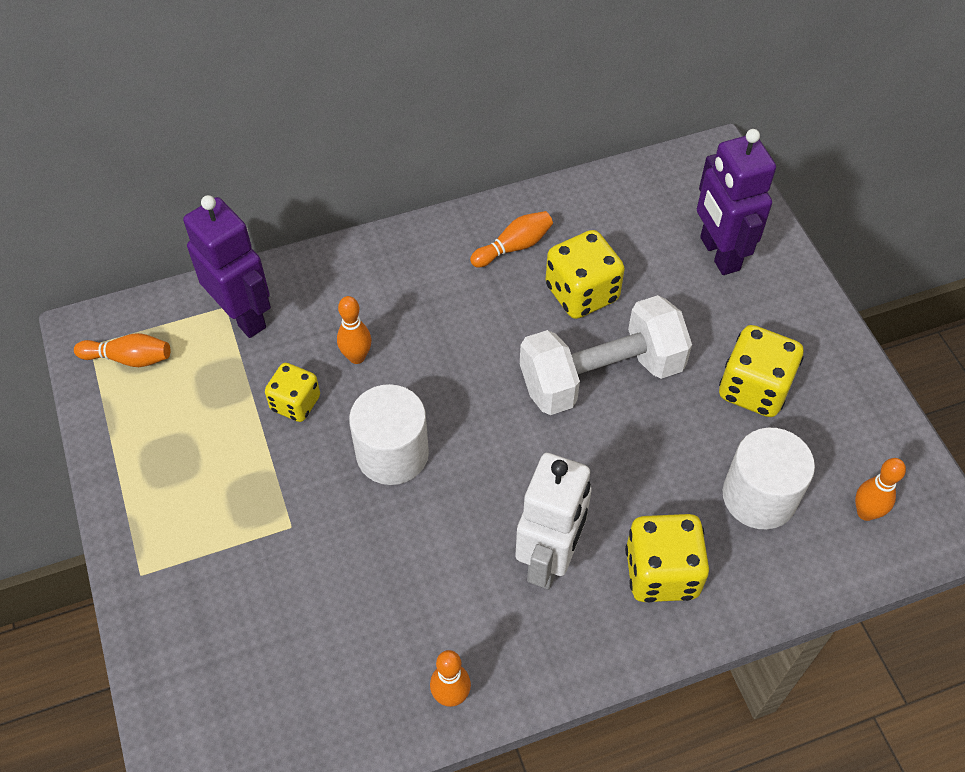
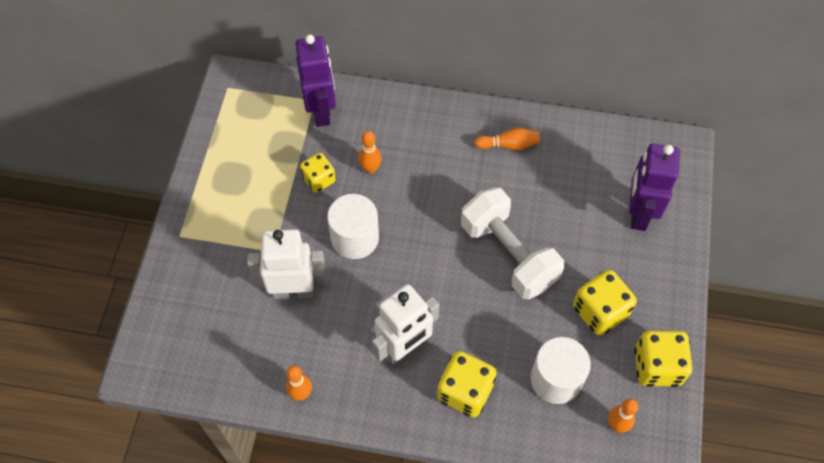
camera: 30 degrees right, 5 degrees up
orange bowling pin [74,333,170,367] -> none
white dumbbell [520,295,692,415] -> white dumbbell turned 45 degrees clockwise [461,187,564,300]
yellow dice [545,230,625,319] -> yellow dice moved to [634,331,692,387]
none -> white robot [247,229,326,299]

